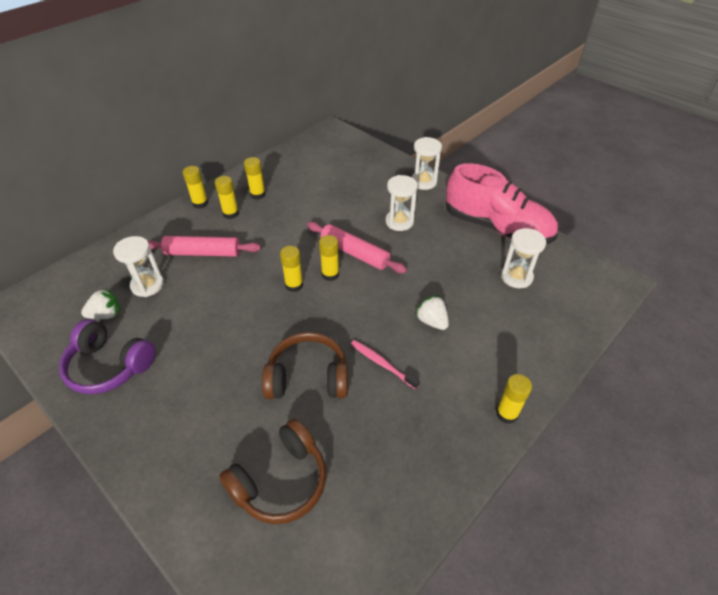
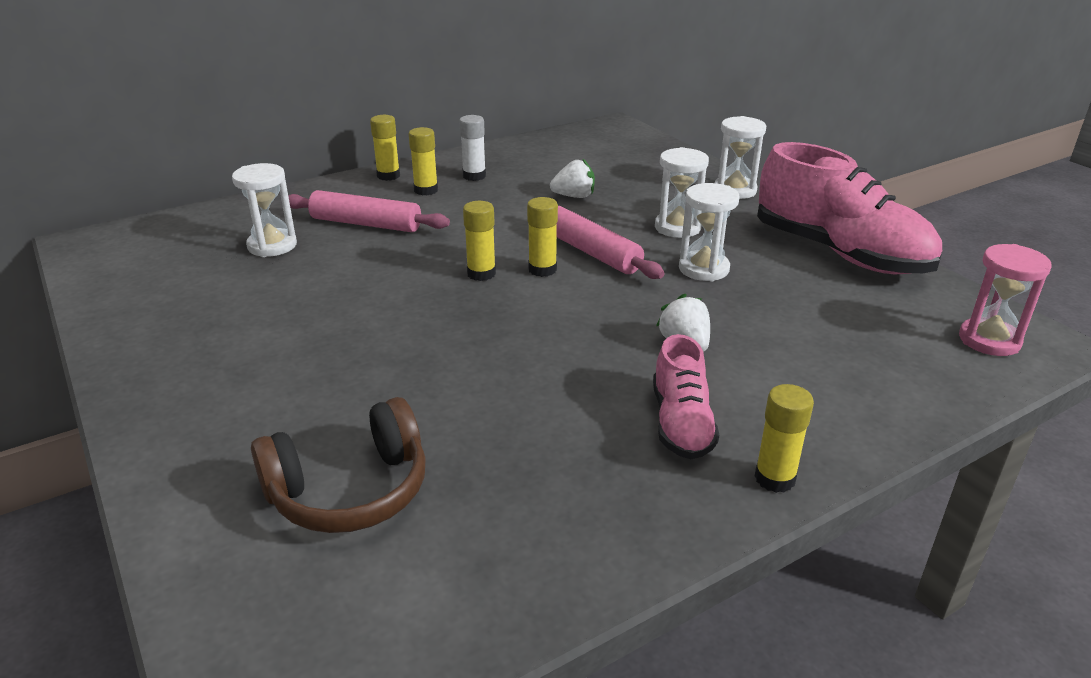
camera: 15 degrees right, 15 degrees down
purple headphones [59,319,155,394] -> none
white strawberry [81,288,120,319] -> white strawberry moved to [550,159,595,198]
yellow glue stick [244,157,266,199] -> white glue stick [459,115,486,181]
brown headphones [262,332,348,399] -> none
pink toothbrush [351,340,420,389] -> none
white hourglass [501,228,546,288] -> white hourglass moved to [679,183,739,281]
none -> pink shoe [653,334,719,459]
none -> pink hourglass [959,244,1052,356]

